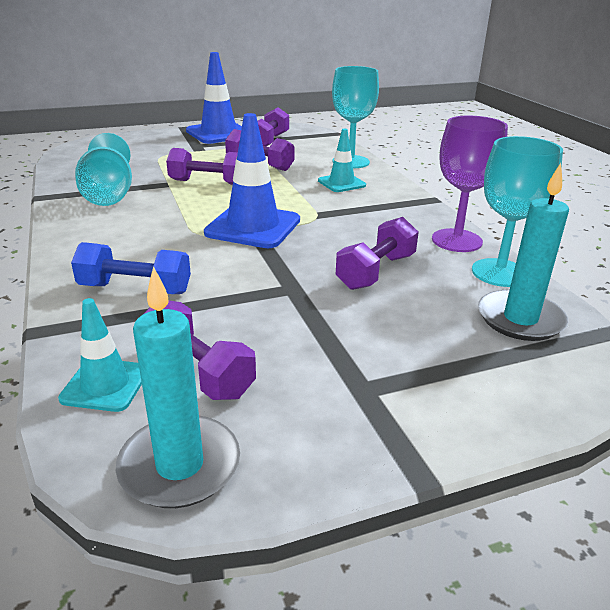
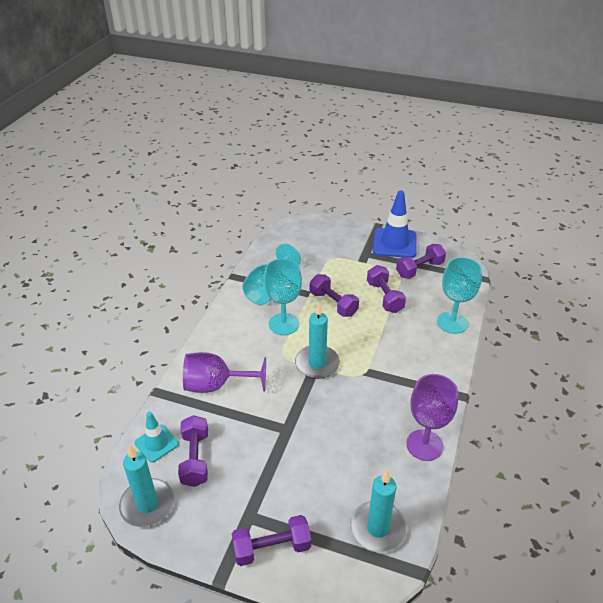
camera: 40 degrees right, 10 degrees up
blue dumbbell [71,242,191,294] -> purple goblet [183,352,266,393]
blue traffic cone [204,113,300,248] -> turquoise candle [295,303,340,379]
turquoise traffic cone [318,129,366,192] -> none
purple dumbbell [336,217,419,290] -> purple dumbbell moved to [232,515,311,566]
turquoise goblet [472,136,563,287] -> turquoise goblet moved to [264,258,302,335]

